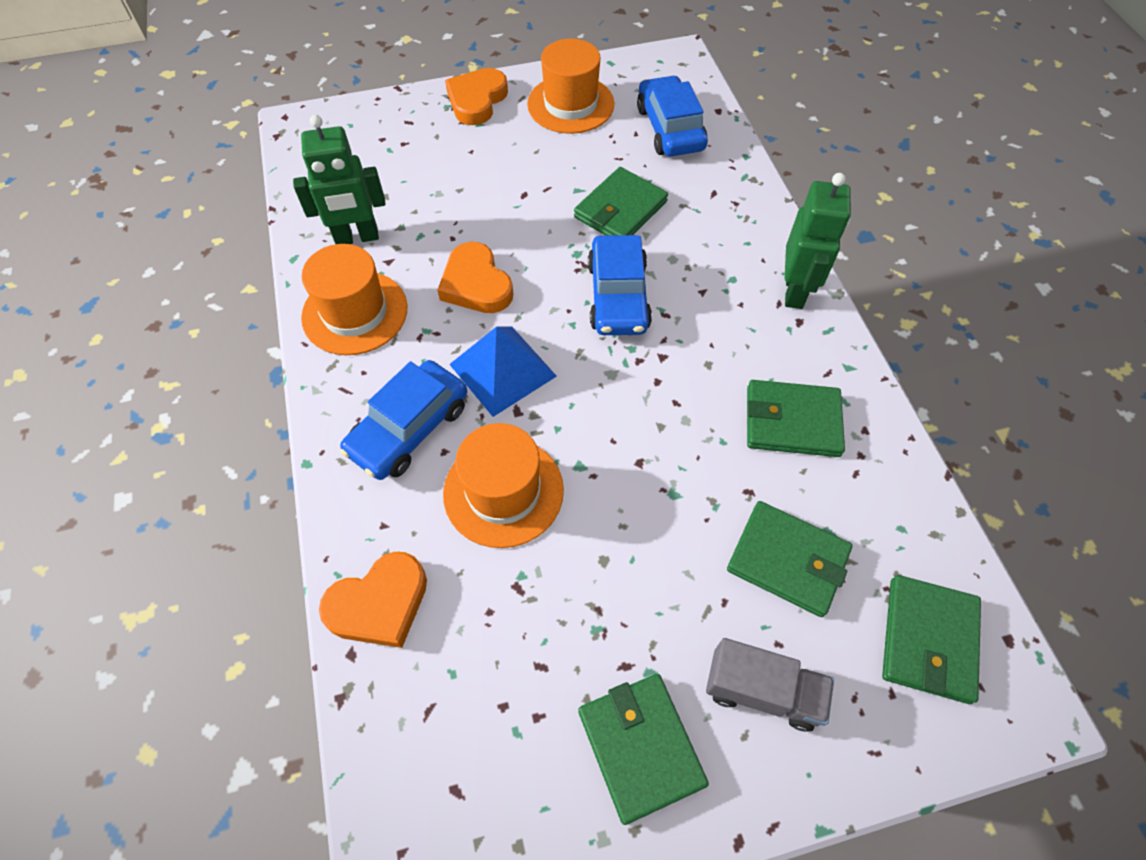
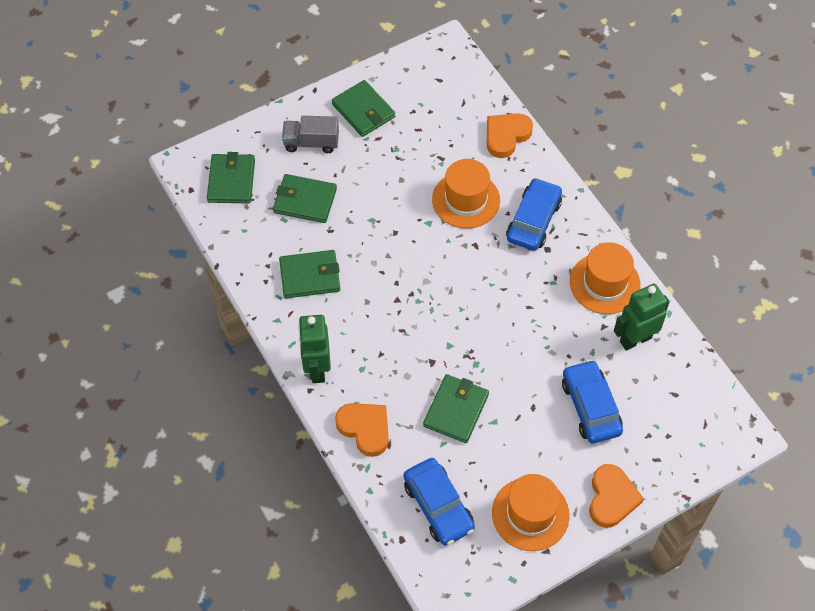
camera: 165 degrees right, 0 degrees up
orange heart [437,242,513,313] -> orange heart moved to [335,403,389,457]
blue pyramid [449,327,557,417] -> none
blue car [588,235,652,335] -> blue car moved to [562,360,623,443]

